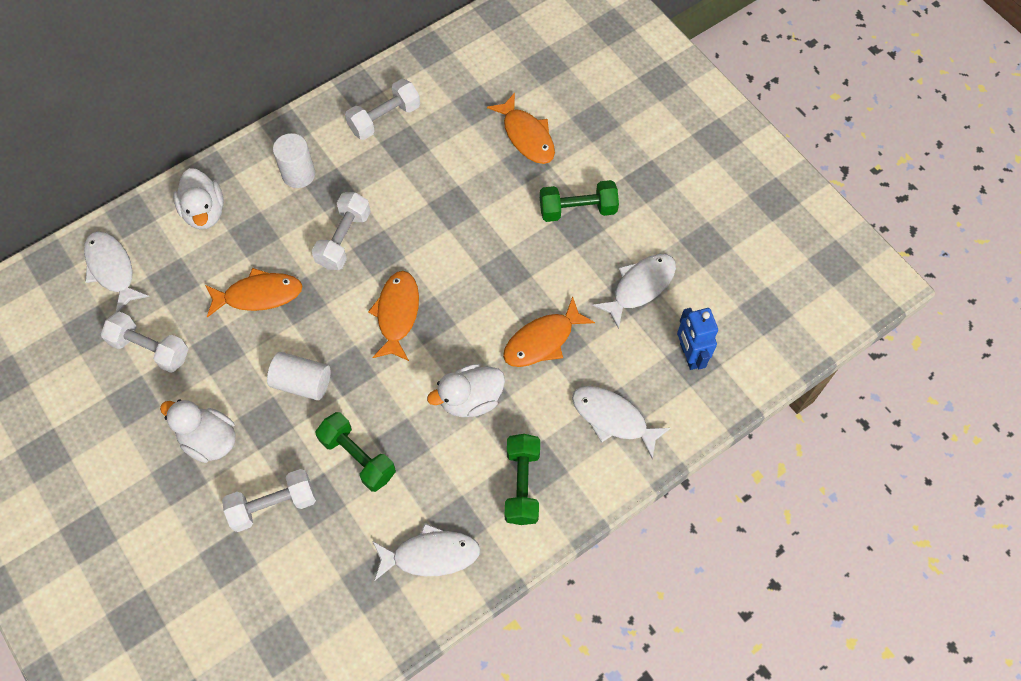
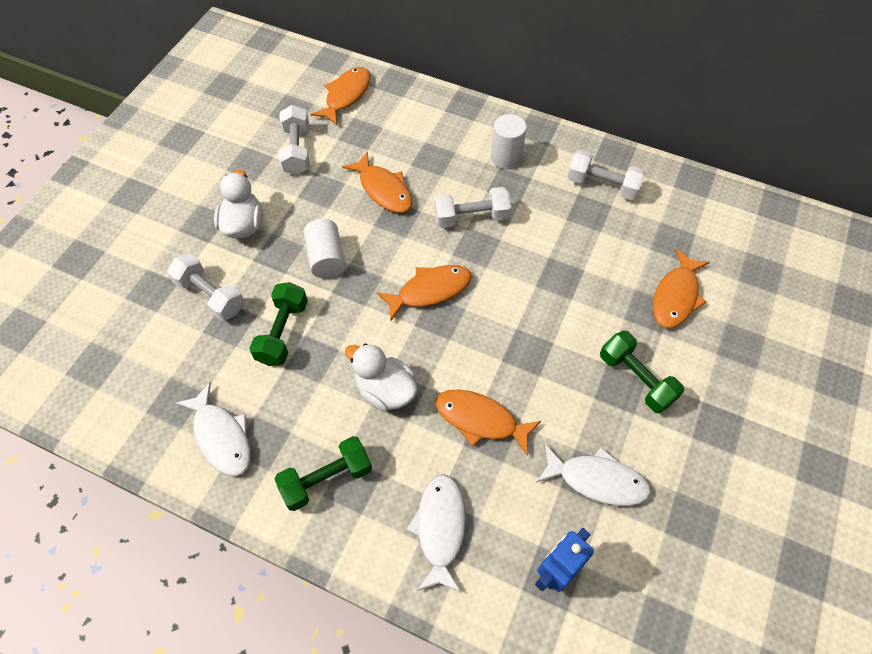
camera: 60 degrees right, 5 degrees down
white fish [84,231,149,312] -> orange fish [311,67,370,125]
white duck [173,168,224,230] -> none

